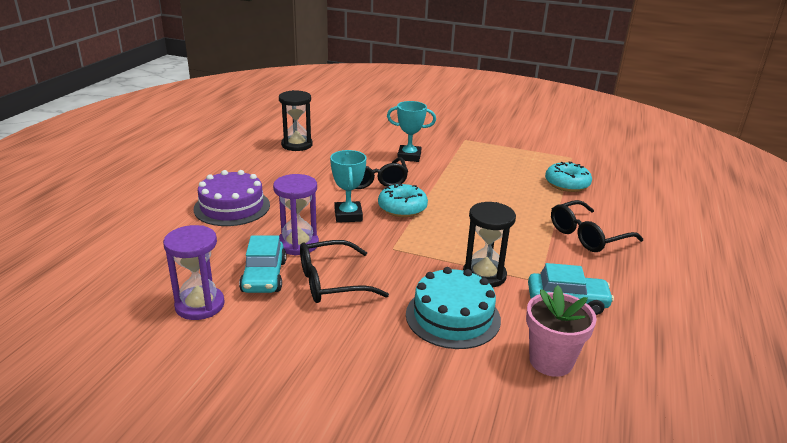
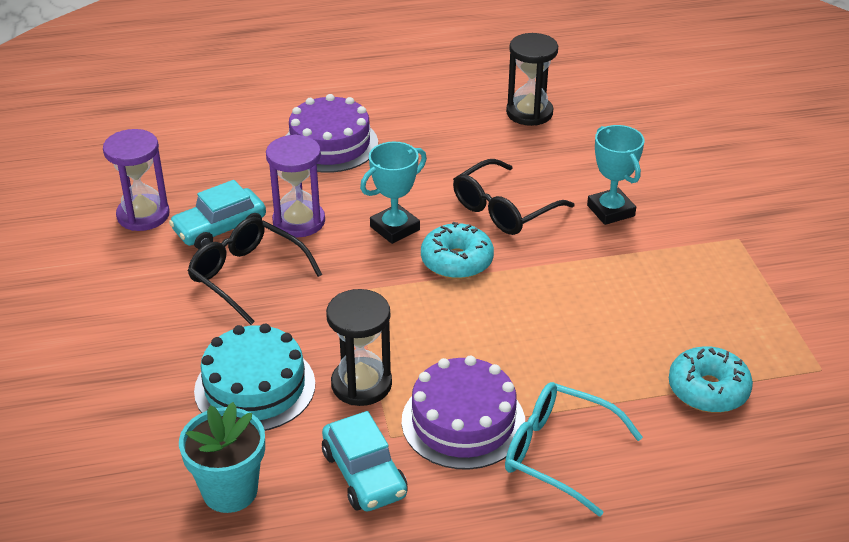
camera: 60 degrees right, 10 degrees up
pink flower pot [526,285,597,377] -> turquoise flower pot [179,402,265,513]
black glasses [551,200,643,252] -> turquoise glasses [505,382,643,517]
none -> purple cake [402,356,525,470]

